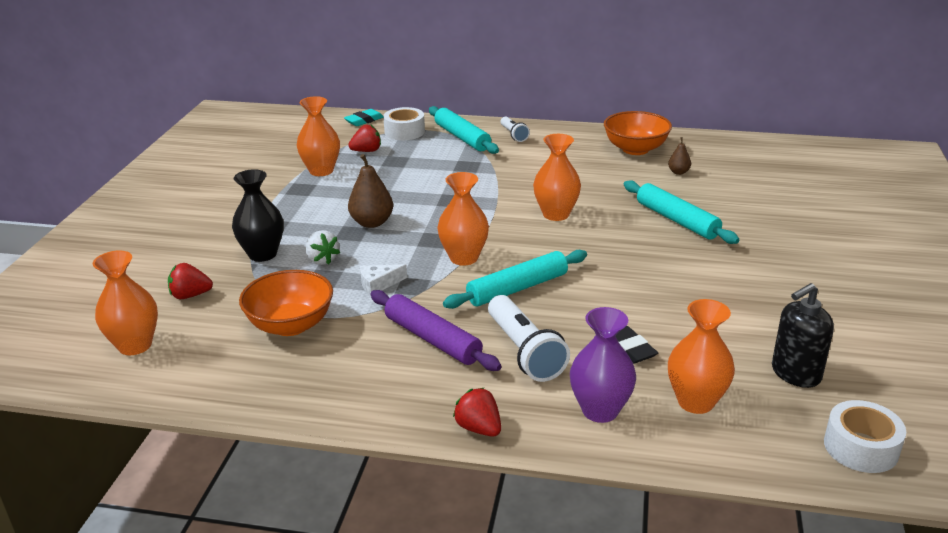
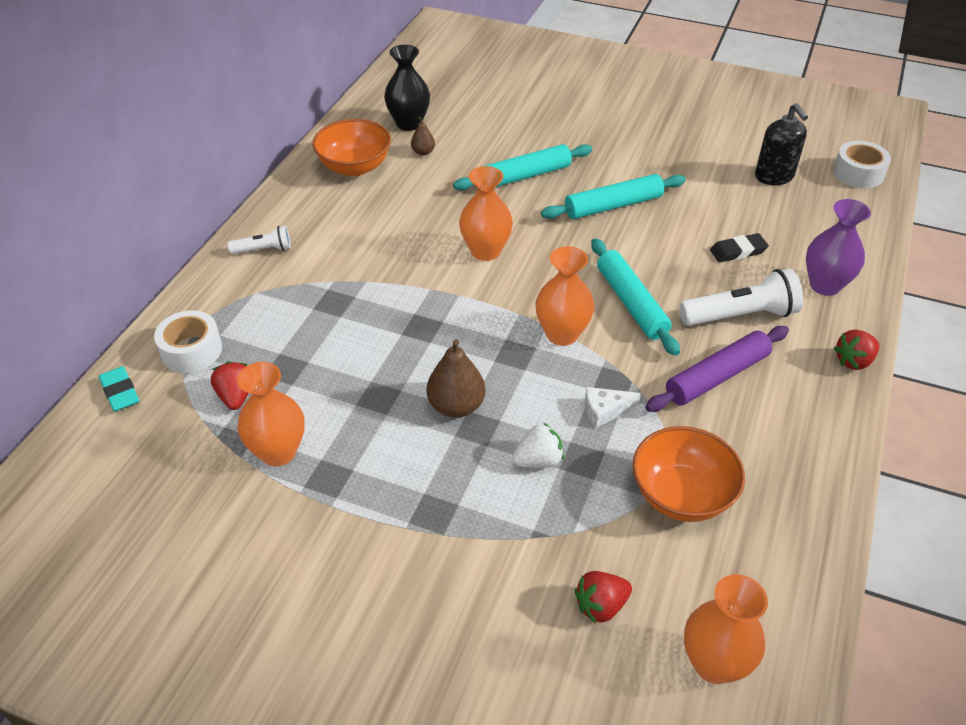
camera: 80 degrees left, 15 degrees up
red strawberry [168,263,213,299] -> red strawberry turned 60 degrees clockwise [575,571,632,623]
black vase [232,169,284,262] -> black vase moved to [384,45,430,131]
white cheese [360,264,407,295] -> white cheese turned 90 degrees clockwise [585,387,641,428]
turquoise rolling pin [429,106,499,154] -> turquoise rolling pin moved to [541,174,686,219]
orange vase [668,299,735,414] -> none

